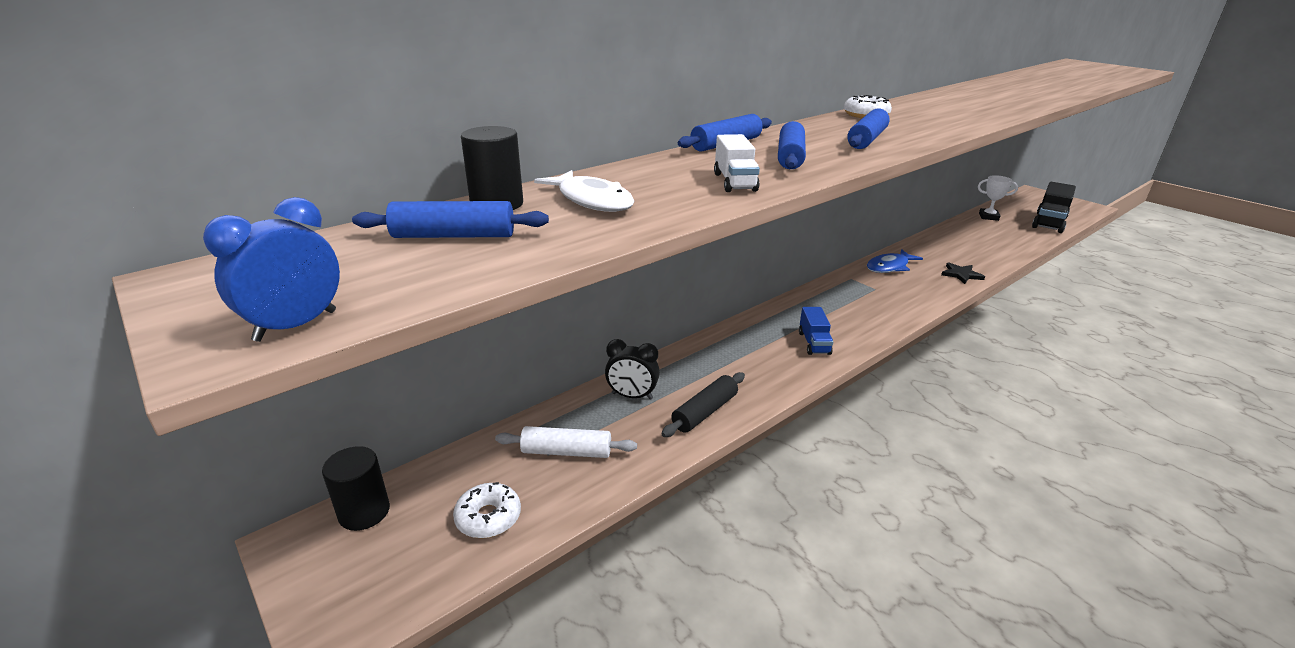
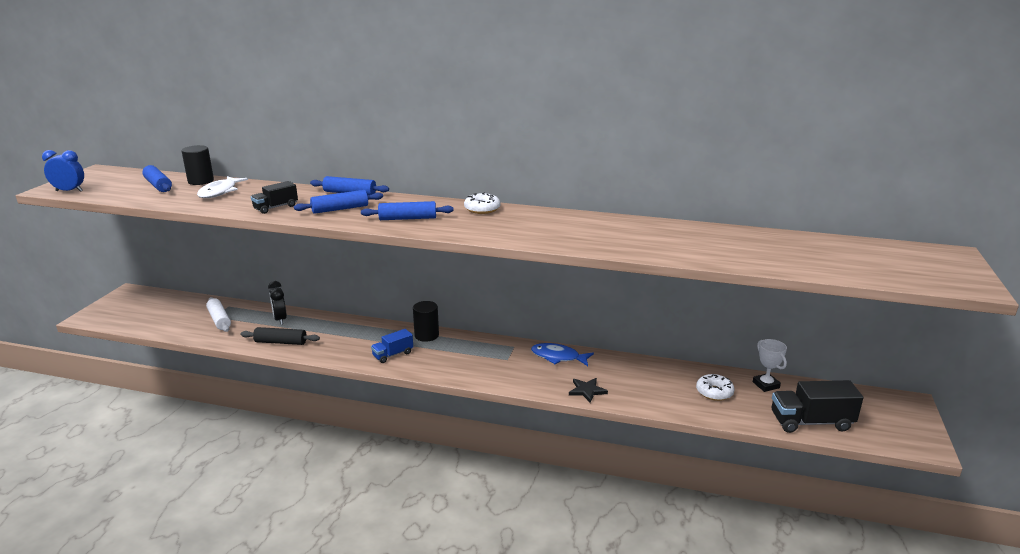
camera: 55 degrees right, 5 degrees down
black cylinder [322,446,390,531] -> black cylinder moved to [413,301,439,342]
white donut [453,482,521,538] -> white donut moved to [696,374,735,401]
white truck [714,134,760,192] -> black truck [251,181,298,214]

